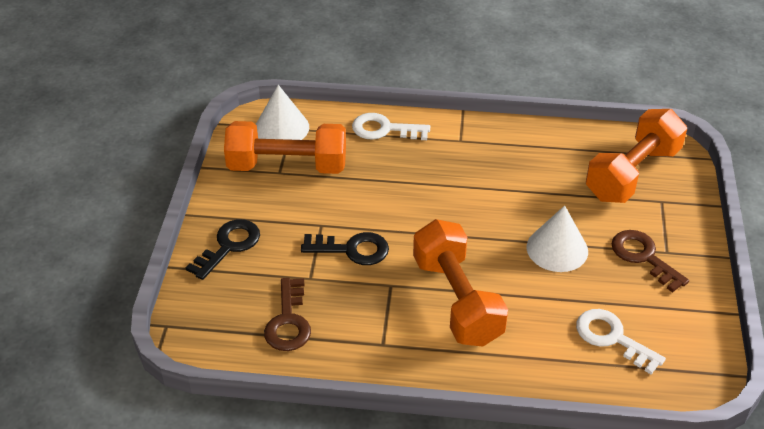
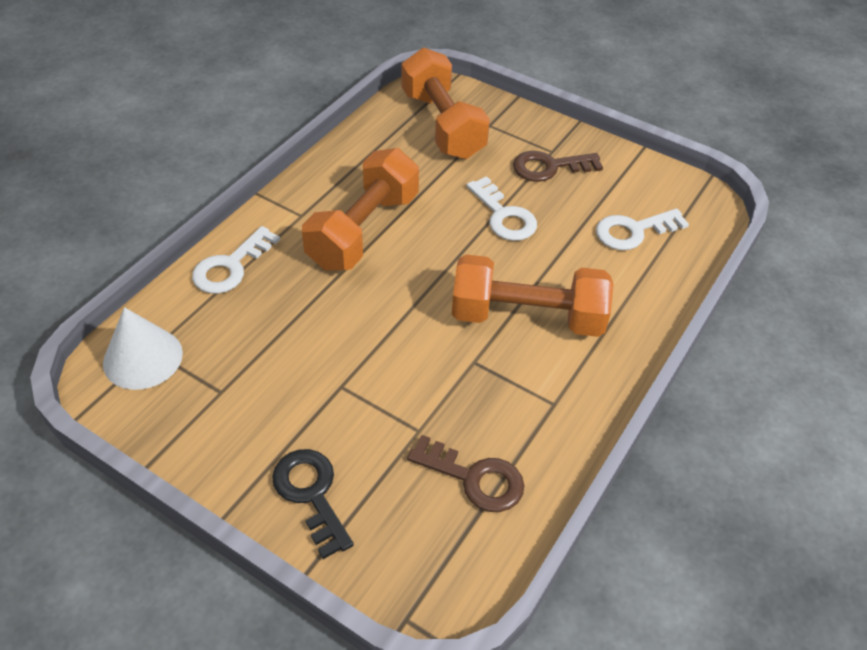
camera: 65 degrees left, 5 degrees up
orange dumbbell [224,121,346,174] -> orange dumbbell moved to [302,148,419,271]
black key [301,232,389,265] -> none
white cone [527,205,588,272] -> white key [467,176,537,241]

